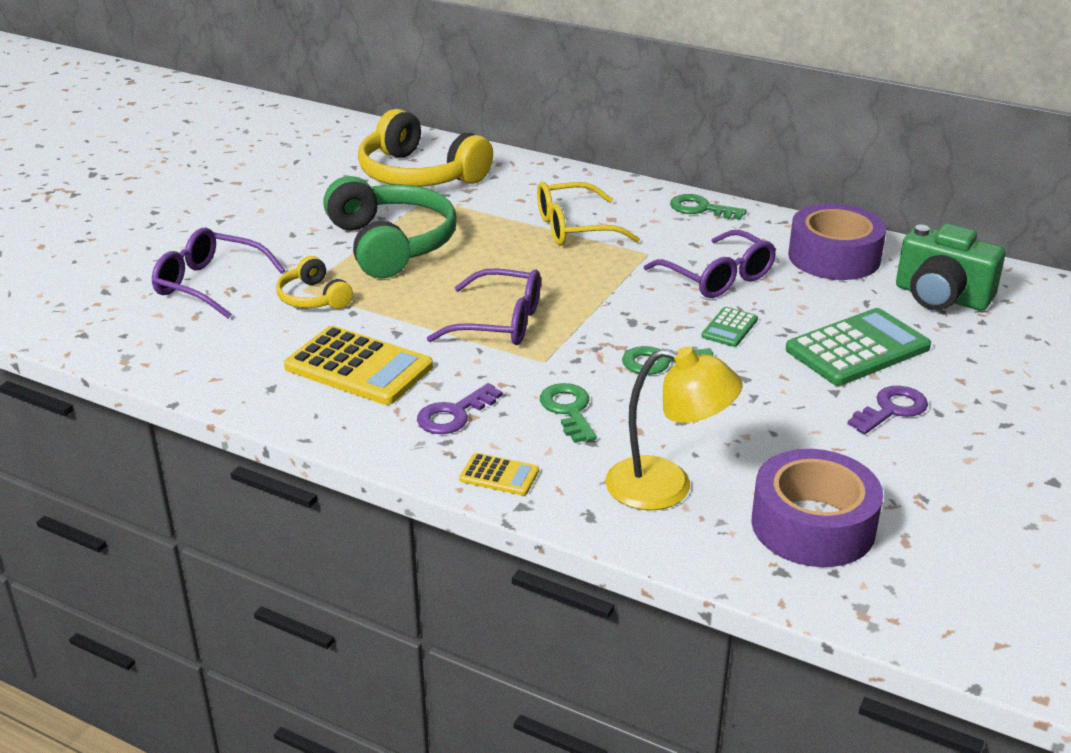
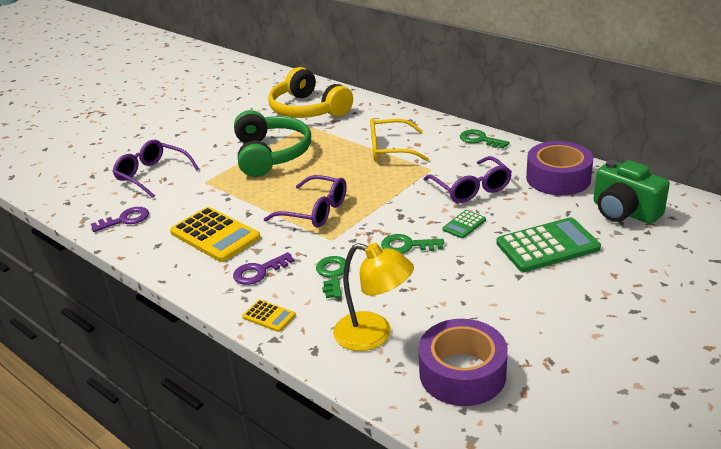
camera: 15 degrees right, 0 degrees up
yellow headphones [276,256,353,309] -> none
purple key [847,386,928,434] -> purple key moved to [91,207,149,232]

